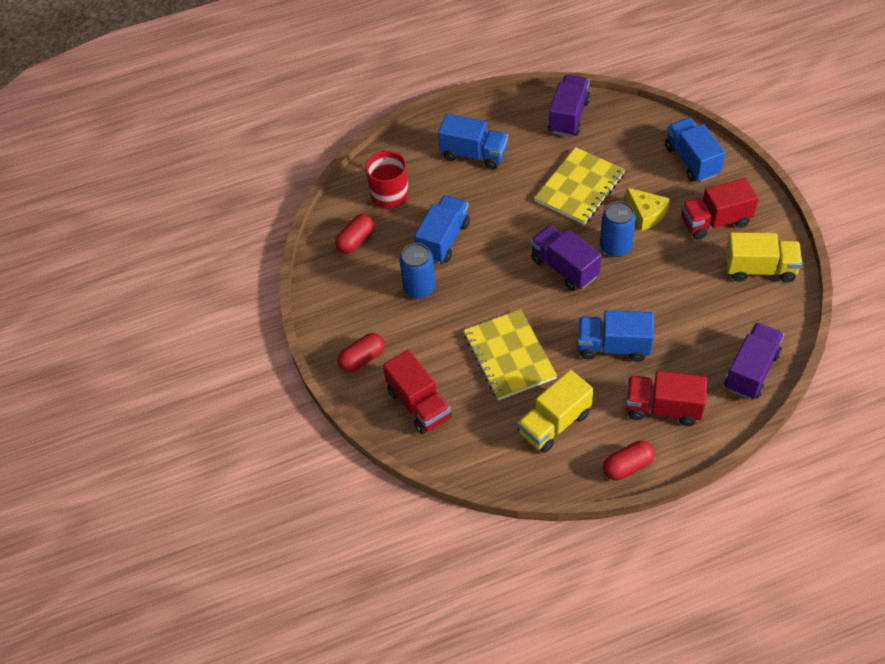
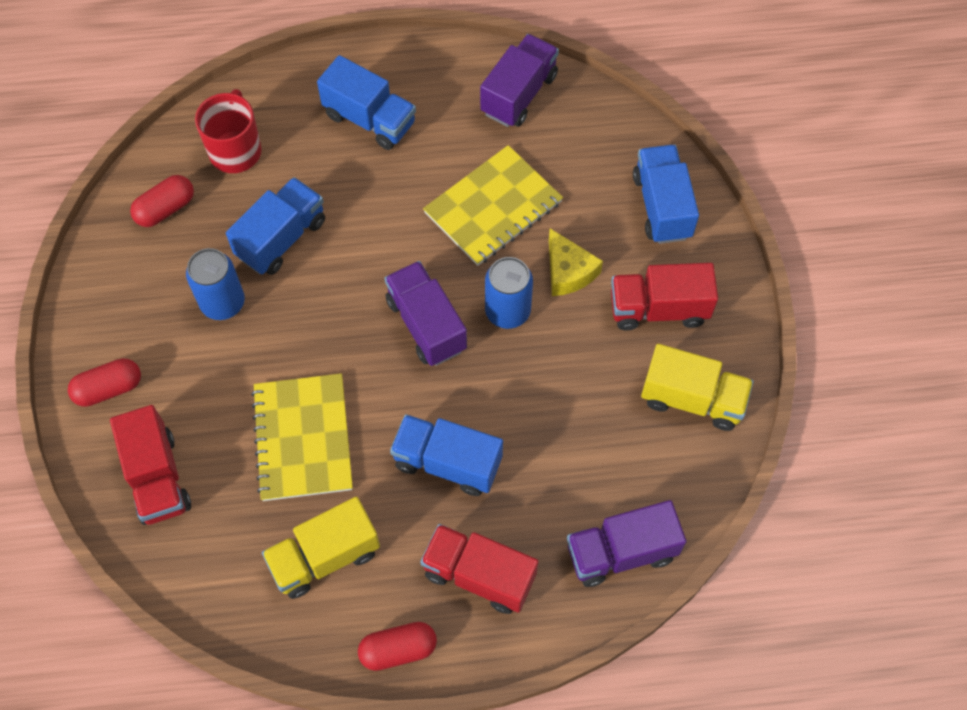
camera: 10 degrees right, 10 degrees up
purple truck [725,322,784,399] -> purple truck turned 150 degrees counterclockwise [567,500,686,587]

